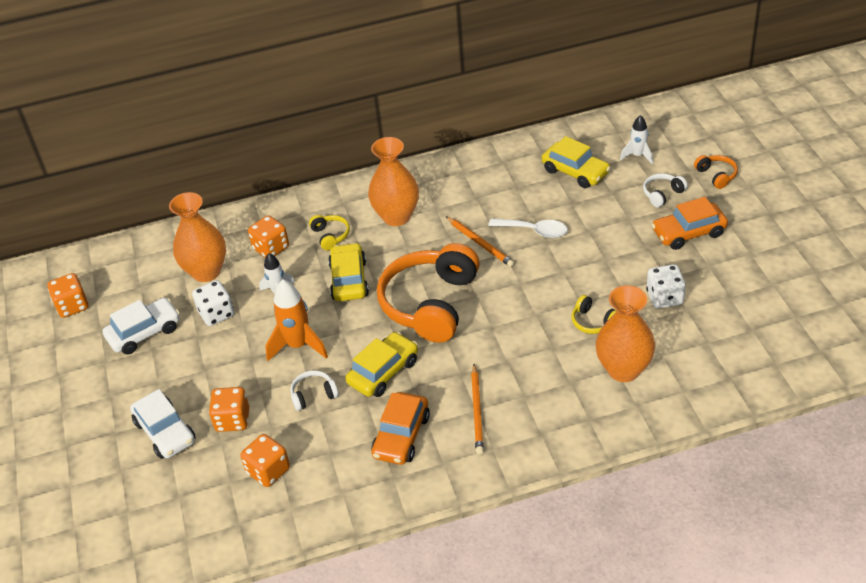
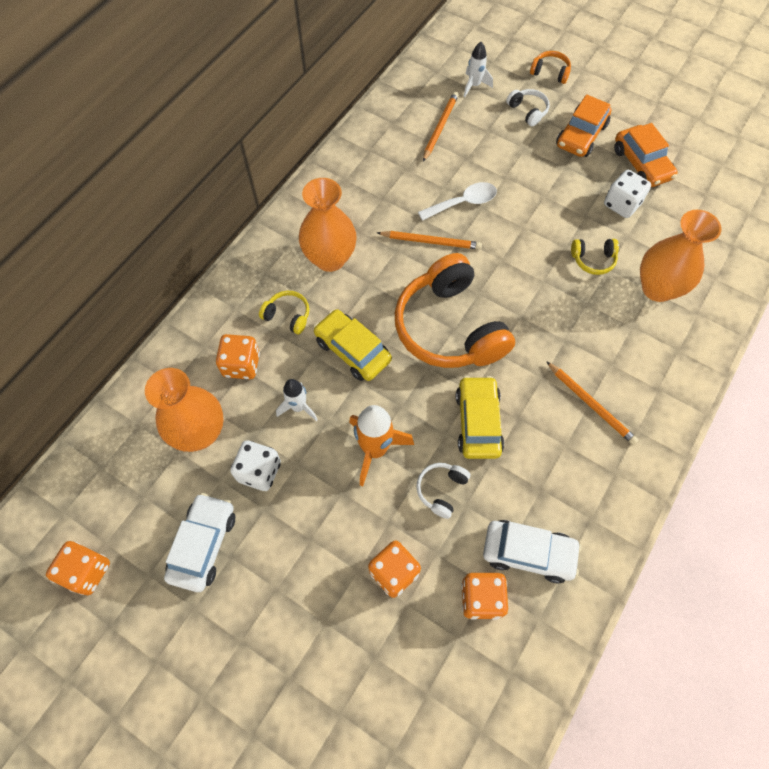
camera: 45 degrees left, 20 degrees up
white car [130,389,196,459] -> white car moved to [483,520,582,583]
orange car [371,392,430,465] -> orange car moved to [614,123,678,187]
yellow car [542,136,611,188] -> orange pencil [423,92,459,162]
white headphones [643,173,688,207] -> white headphones turned 135 degrees clockwise [506,89,550,126]

